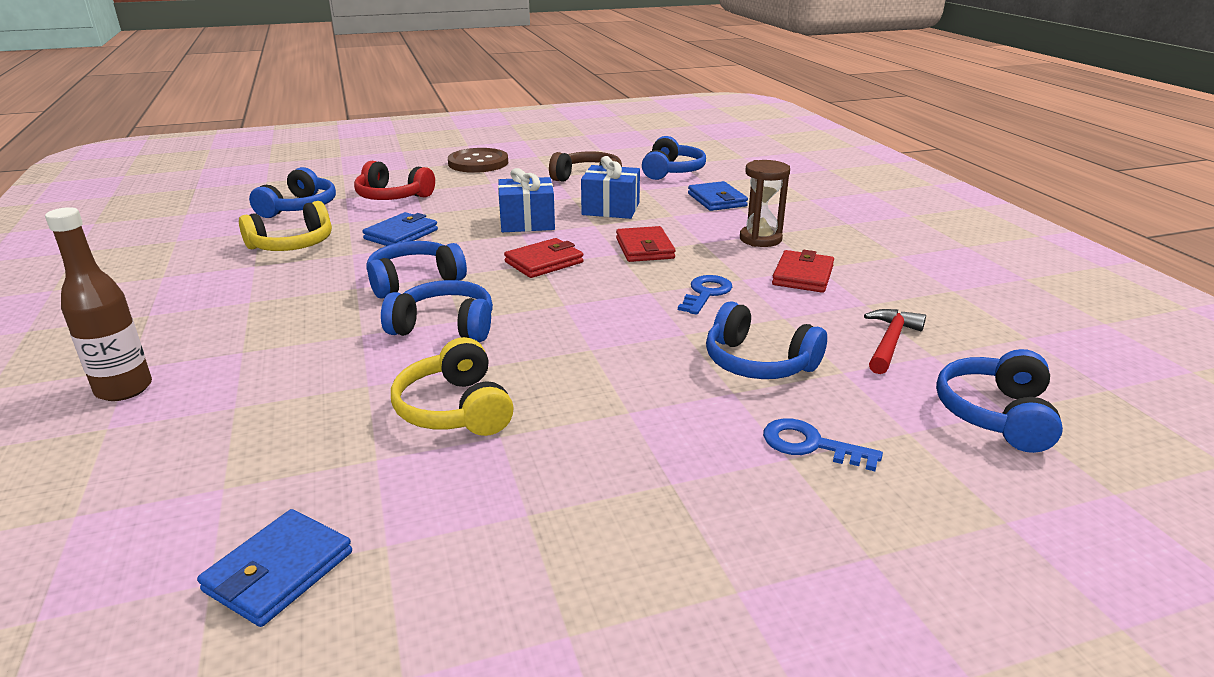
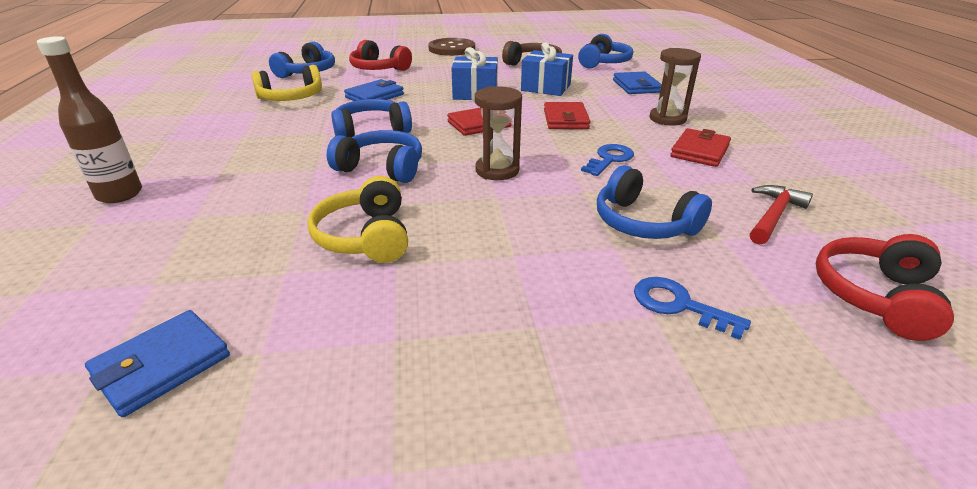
camera: 10 degrees right, 5 degrees up
blue headphones [936,349,1063,453] -> red headphones [816,234,954,341]
none -> brown hourglass [475,86,522,180]

